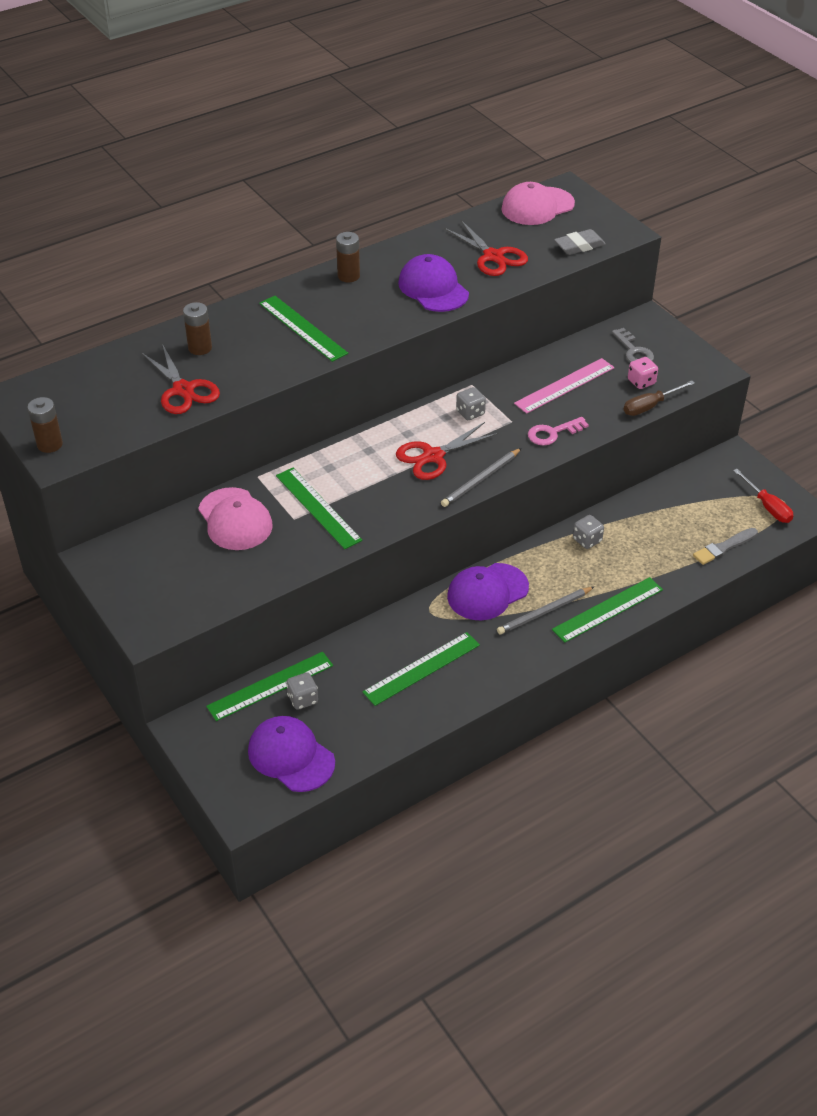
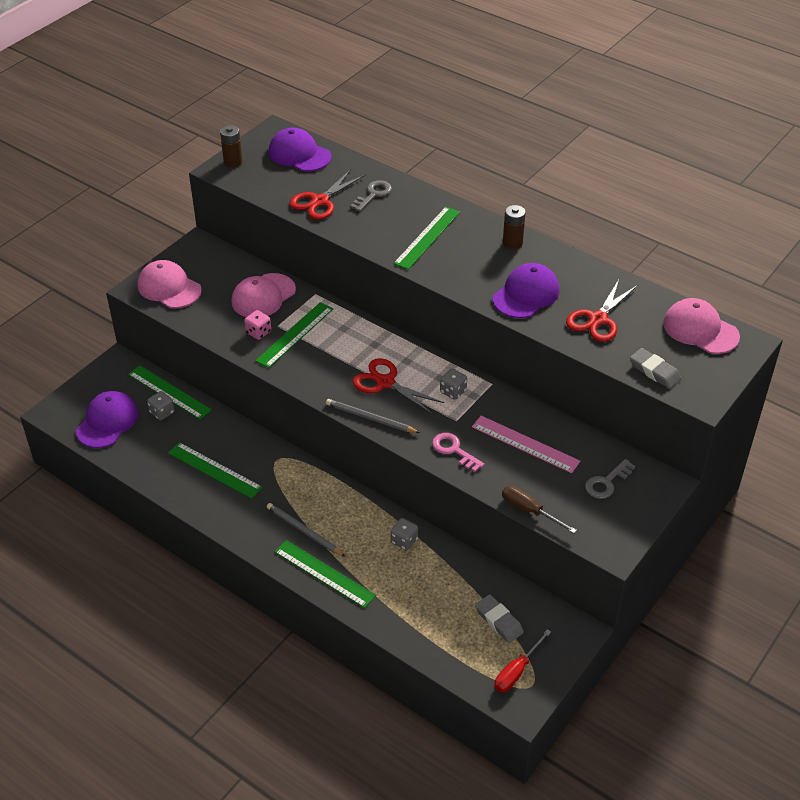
camera: 70 degrees right, 0 degrees up
brown battery [183,302,212,355] -> grey key [351,180,392,212]
purple cap [447,563,529,620] -> purple cap moved to [268,128,331,172]
pink dice [628,357,658,389] -> pink dice moved to [244,310,271,340]
grey brush [693,528,758,565] -> none
none -> pink cap [138,260,202,308]
none -> grey eraser [475,594,524,643]

